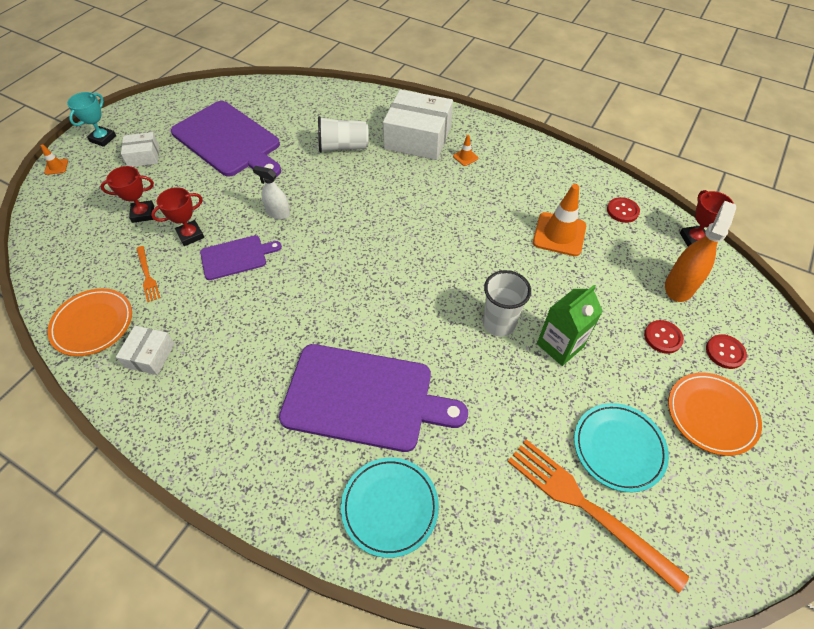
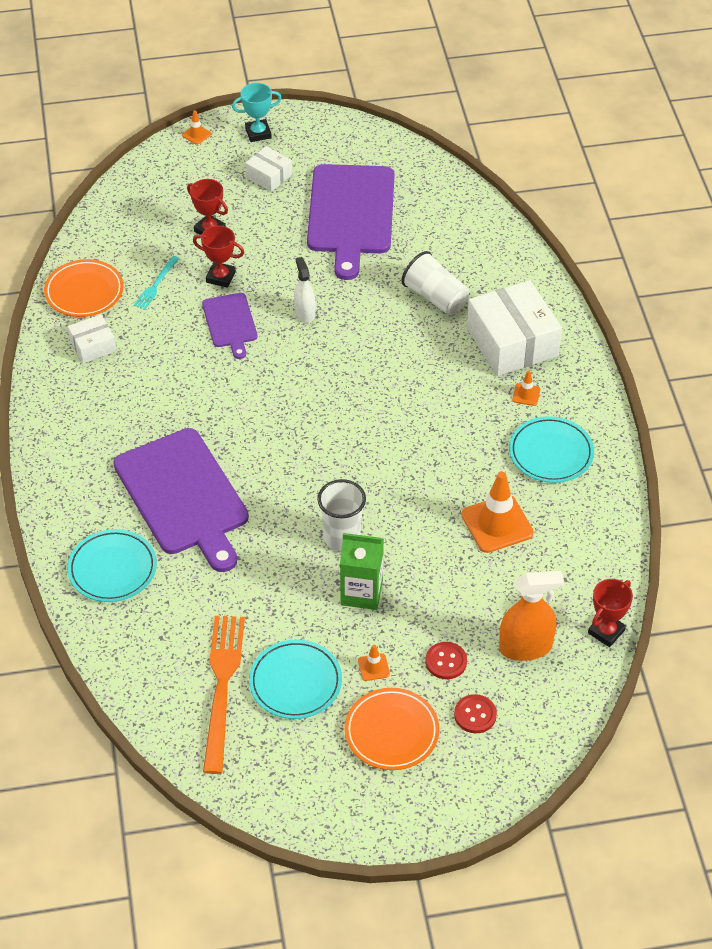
camera: 50 degrees right, 5 degrees down
orange fork [136,246,160,302] -> turquoise fork [134,256,180,310]
purple cutting board [200,235,282,280] -> purple cutting board turned 45 degrees clockwise [202,293,258,359]
red button [607,197,640,223] -> none
none -> orange traffic cone [358,645,390,681]
none -> turquoise plate [509,416,594,483]

